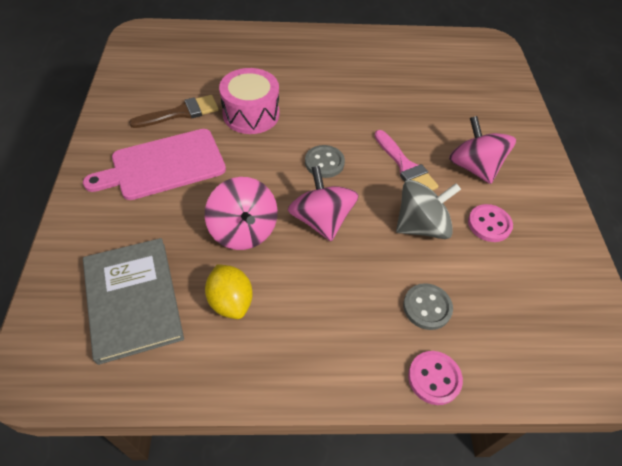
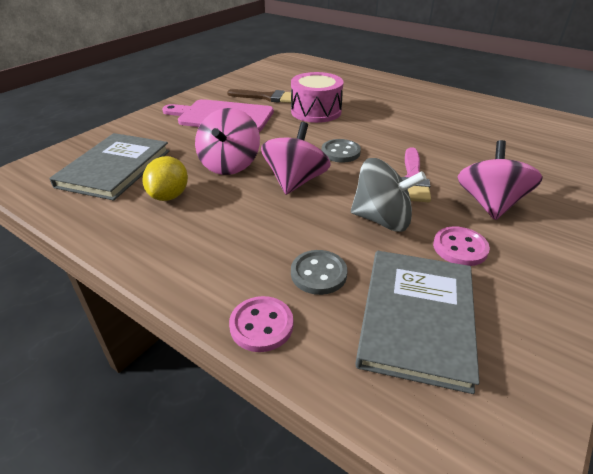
camera: 40 degrees right, 15 degrees down
none -> grey book [355,251,479,394]

